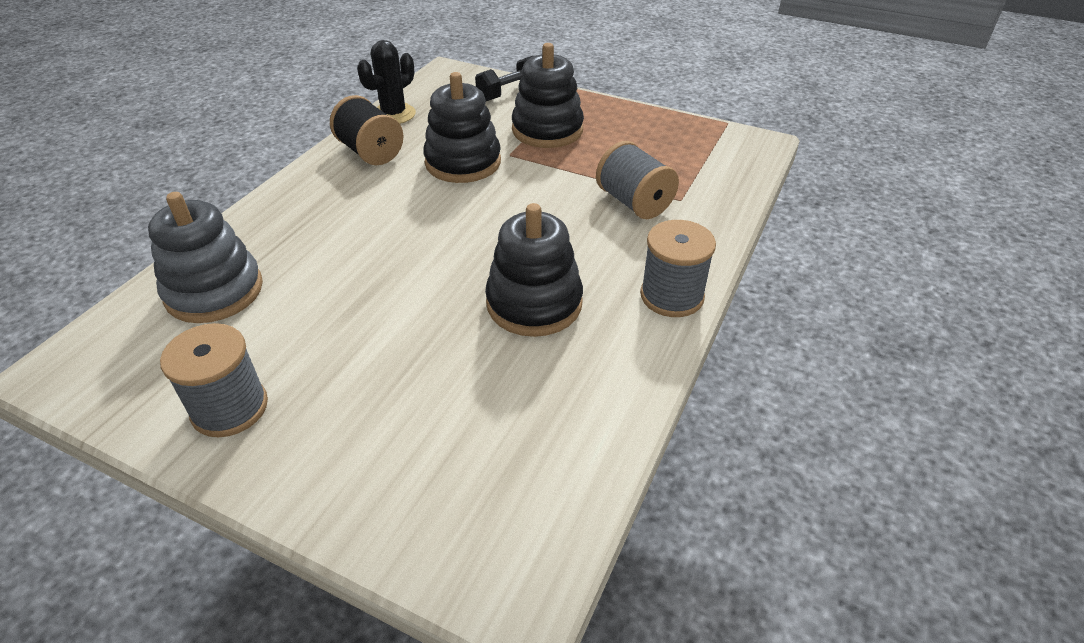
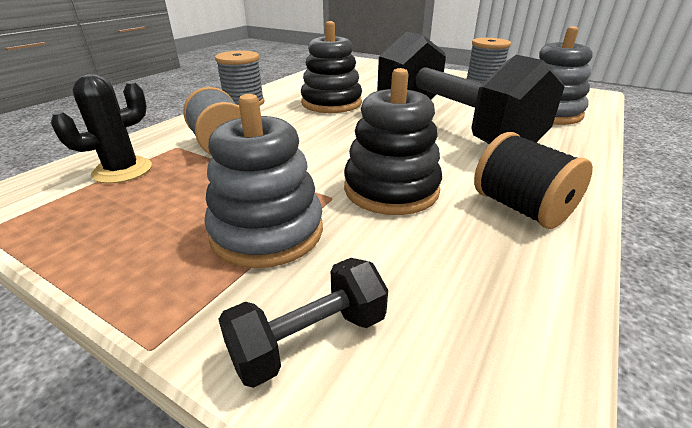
camera: 175 degrees left, 10 degrees down
black cactus [357,40,416,124] -> black cactus moved to [51,74,152,184]
black stacking toy [512,43,584,148] -> grey stacking toy [204,94,323,268]
none -> black dumbbell [377,32,564,144]

